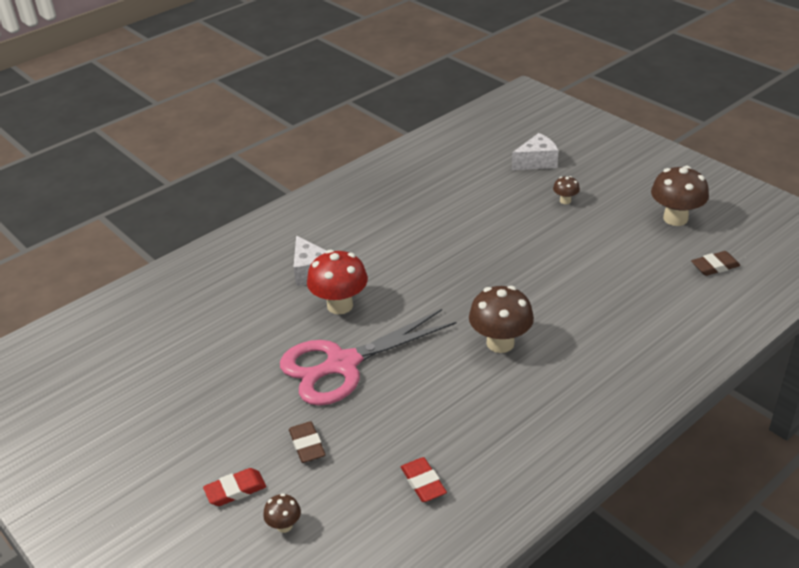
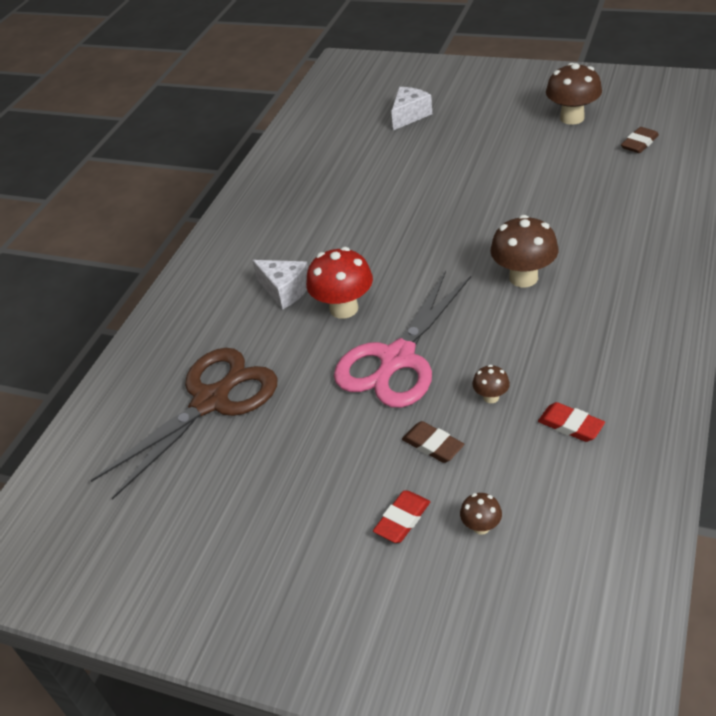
camera: 25 degrees left, 5 degrees up
brown mushroom [553,176,580,204] -> brown mushroom moved to [472,365,510,403]
none -> brown scissors [90,348,277,500]

